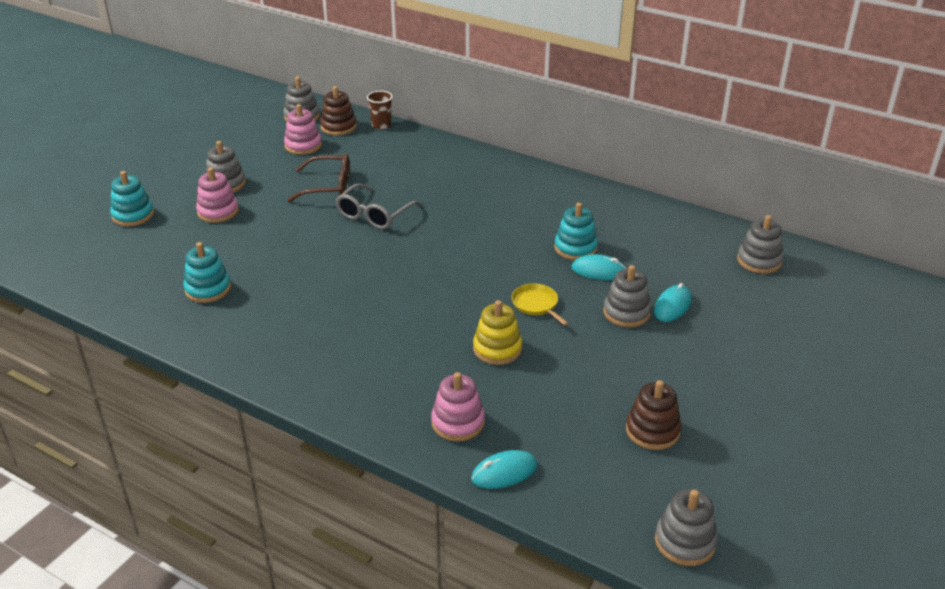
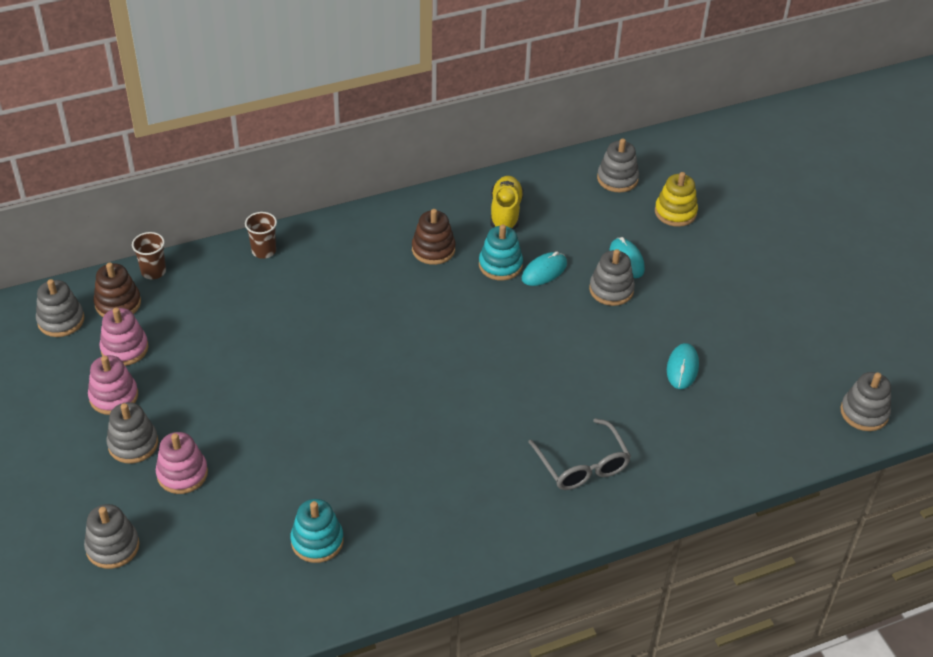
camera: 55 degrees left, 10 degrees up
turquoise stacking toy [110,171,154,227] -> grey stacking toy [84,504,140,569]
brown glasses [287,154,350,203] -> none
grey glasses [336,183,422,230] -> grey glasses moved to [528,418,631,490]
pink stacking toy [431,372,485,441] -> pink stacking toy moved to [88,355,138,415]
turquoise mouse [471,450,538,489] -> turquoise mouse moved to [667,343,699,389]
yellow stacking toy [473,300,522,365] -> yellow stacking toy moved to [655,172,698,227]
yellow pan [512,284,568,326] -> none
brown stacking toy [626,380,681,450] -> brown stacking toy moved to [412,209,456,265]
none -> brown cup [245,212,277,259]
none -> yellow shoe [490,176,524,230]

